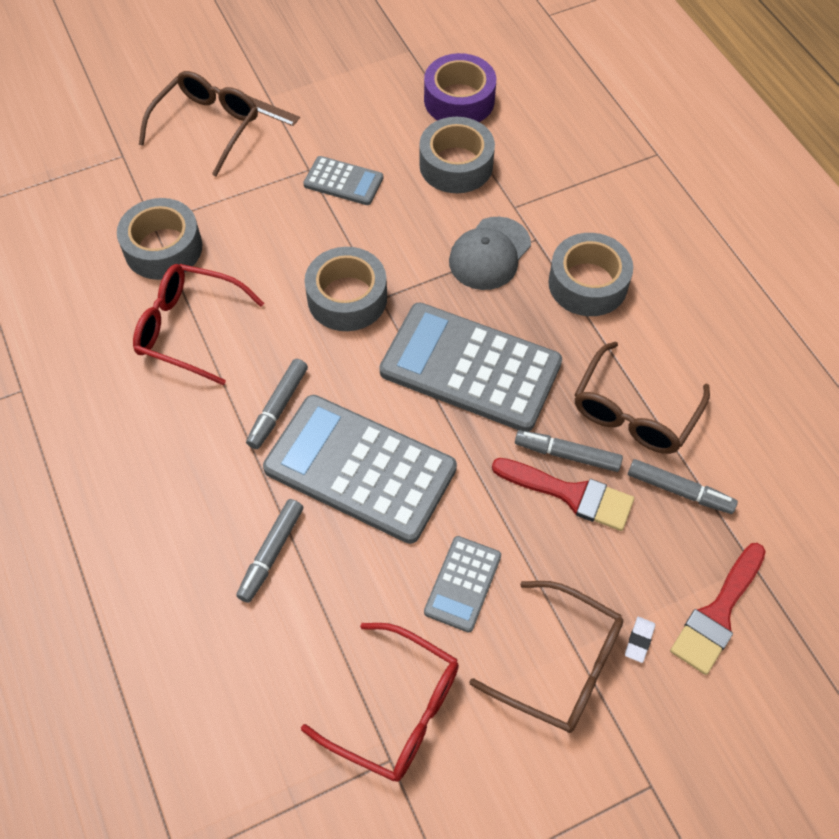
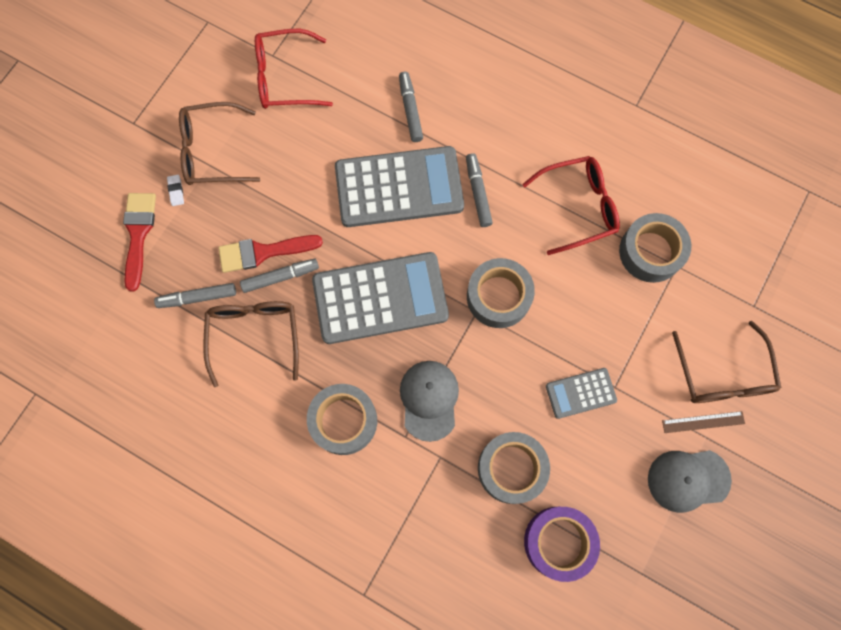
camera: 145 degrees right, 15 degrees up
grey calculator [424,536,501,633] -> none
none -> grey cap [648,450,732,513]

